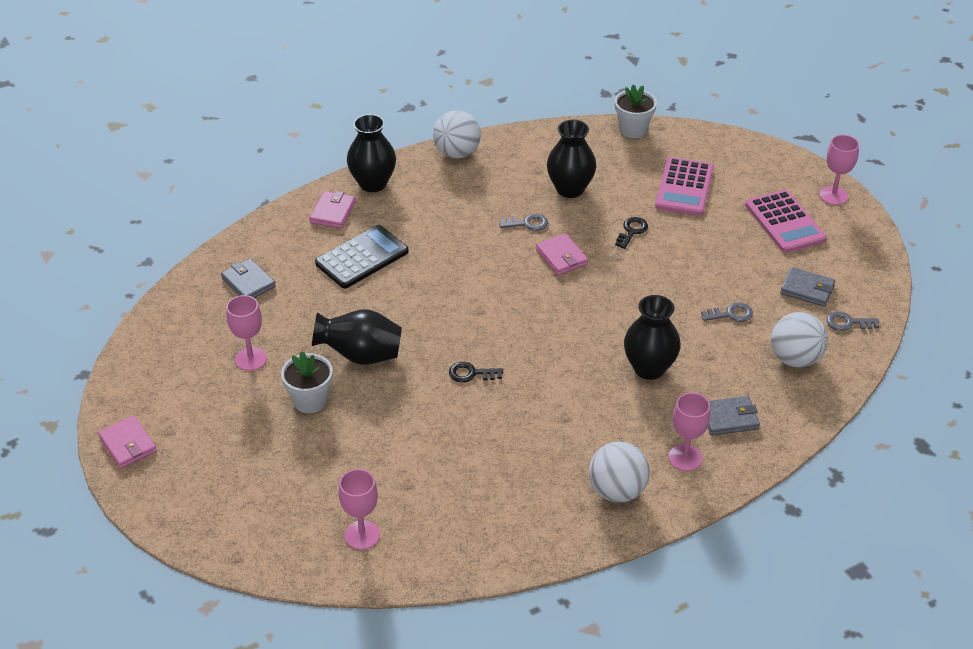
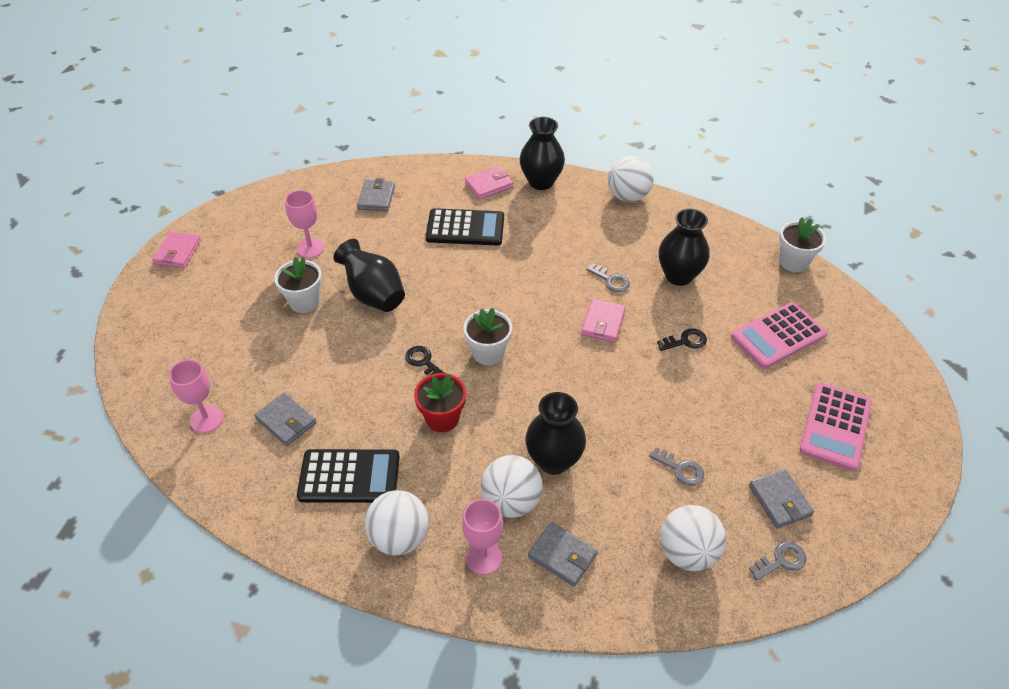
camera: 45 degrees right, 5 degrees up
pink goblet [820,135,859,205] -> none
grey key [826,311,879,331] -> grey key turned 105 degrees clockwise [749,541,806,580]
none -> grey wallet [255,392,316,446]
none -> black calculator [297,449,400,503]
none -> red flower pot [414,373,466,432]
none -> white flower pot [463,308,512,365]
none -> white ball [481,455,543,518]

